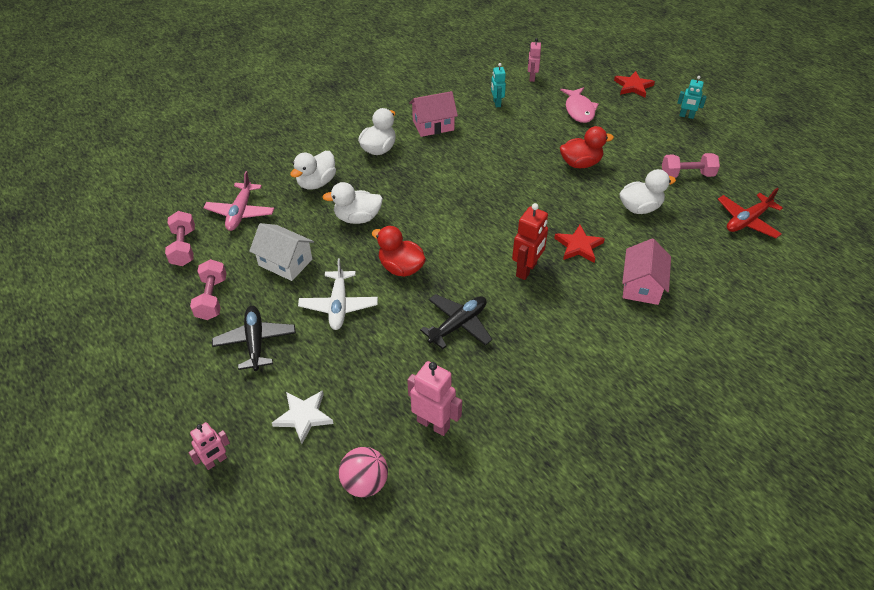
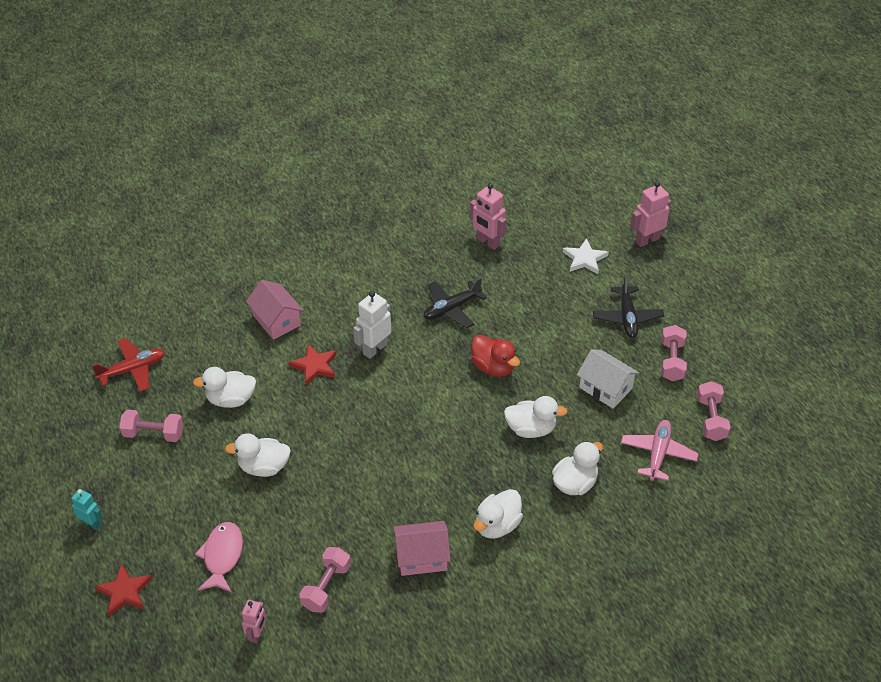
camera: 170 degrees left, 0 degrees up
pink robot [189,422,230,470] -> pink robot [630,181,671,247], size x1.57
white plane [298,258,378,330] -> none
pink ball [339,447,388,497] -> none
turquoise robot [491,63,506,107] -> pink dumbbell [299,547,351,613]
red robot [512,203,548,280] -> white robot [353,291,391,359]
red duck [560,126,614,168] -> white duck [225,433,291,477]
pink house [622,238,671,305] -> pink house turned 60 degrees counterclockwise [246,280,304,340]

